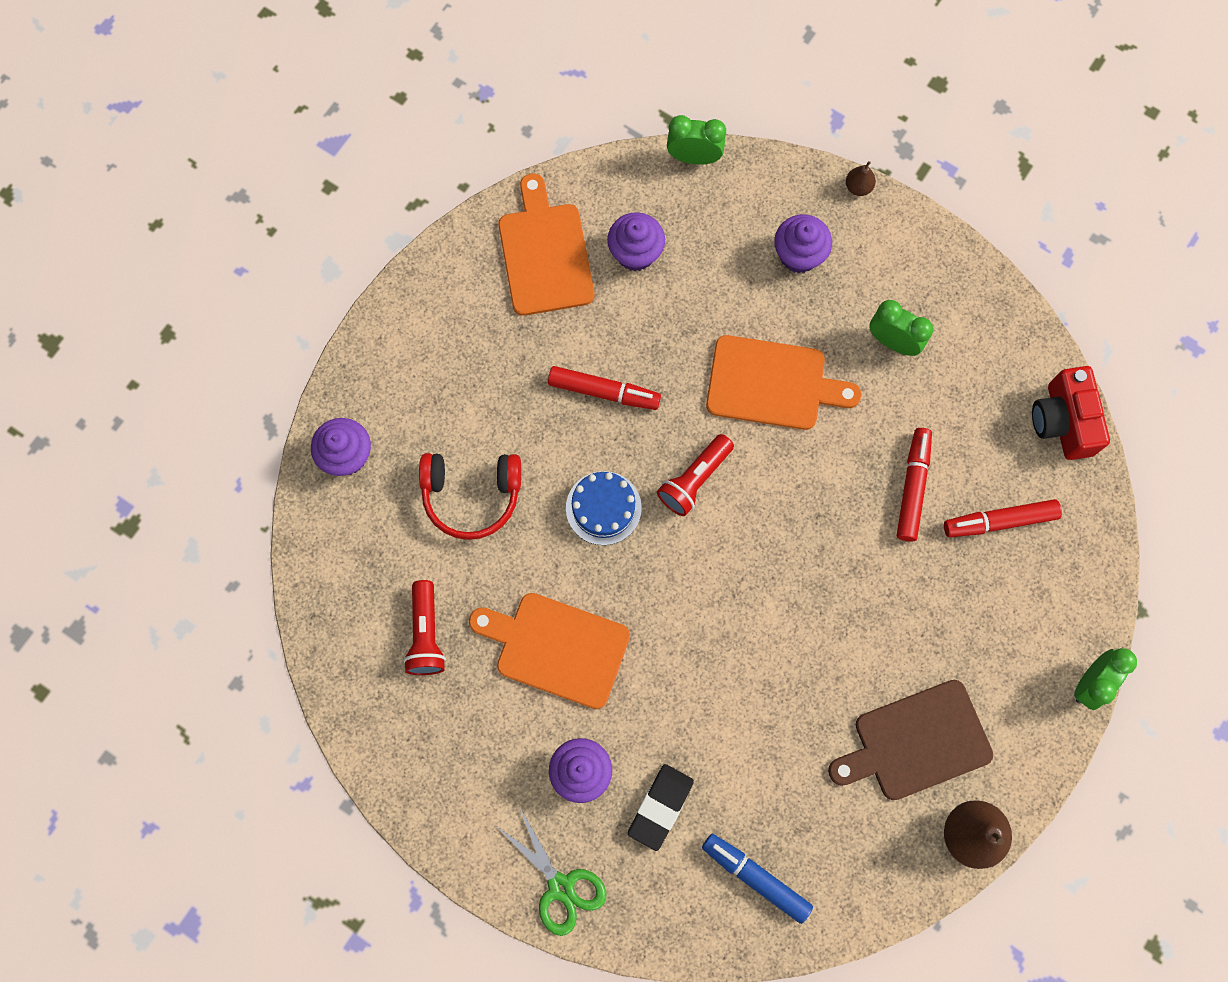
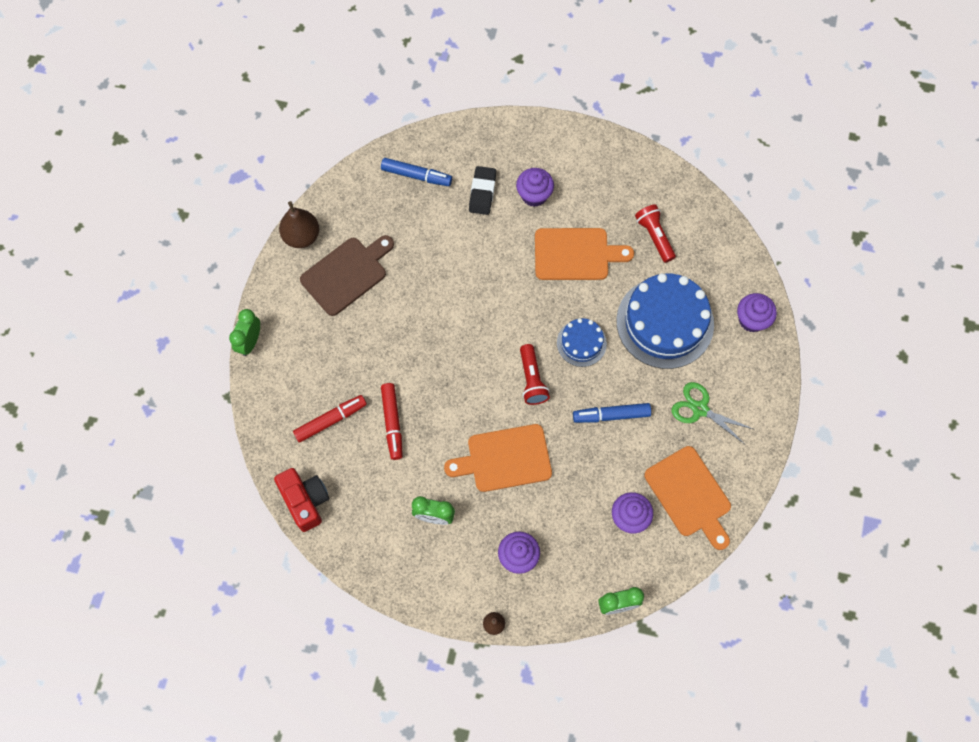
camera: 160 degrees right, 5 degrees down
red headphones [419,453,521,540] -> blue cake [616,273,714,369]
green scissors [498,806,606,936] -> green scissors moved to [672,382,753,445]
red marker [548,366,661,410] -> blue marker [573,403,651,423]
red flashlight [657,434,734,516] -> red flashlight turned 150 degrees clockwise [520,344,550,405]

